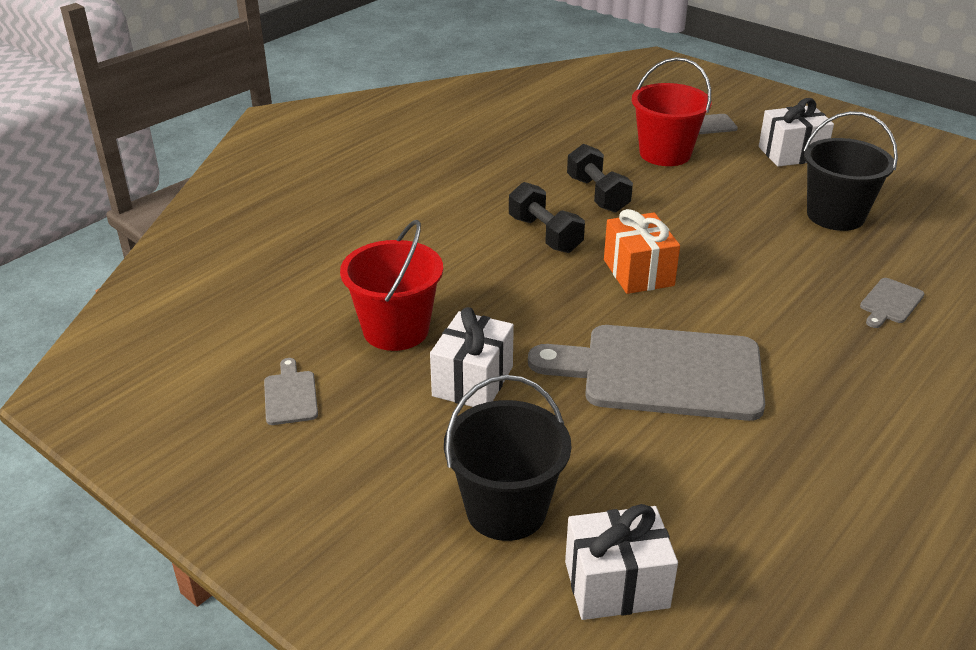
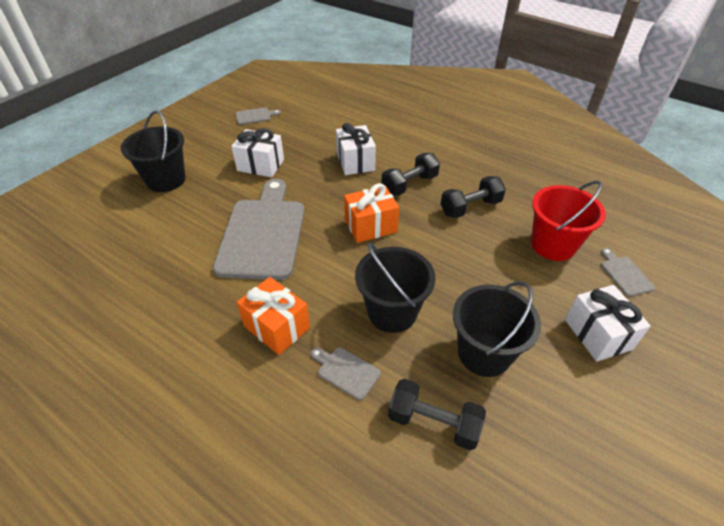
camera: 85 degrees right, 10 degrees up
red bucket [340,220,443,351] -> none
white gift [565,504,678,620] -> white gift moved to [336,123,376,175]
none -> orange gift [237,277,310,355]
none -> black bucket [355,243,435,333]
none -> black dumbbell [388,379,486,450]

